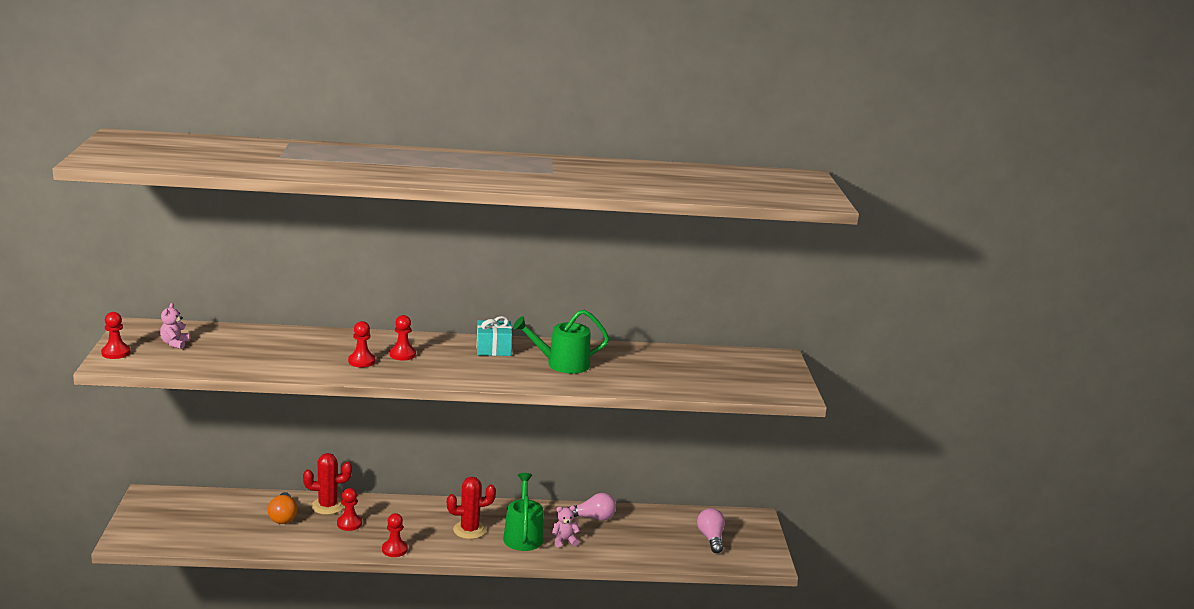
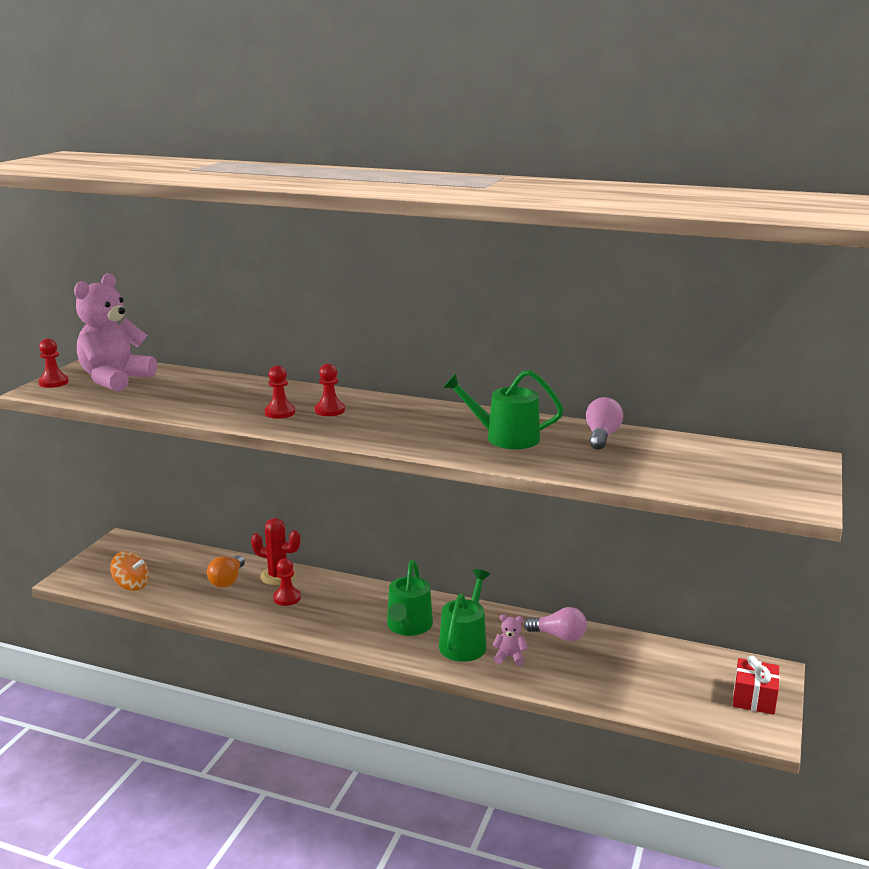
camera: 25 degrees right, 0 degrees up
pink teddy bear [160,303,190,349] -> pink teddy bear [74,273,157,392], size x2.39
red pawn [382,513,408,557] -> none
red cactus [447,477,496,539] -> green watering can [387,560,433,636]
turquoise gift [477,316,512,356] -> none
pink light bulb [697,508,725,553] -> pink light bulb moved to [586,397,623,450]
none -> orange spinning top [110,551,149,591]
none -> red gift [733,656,780,715]

